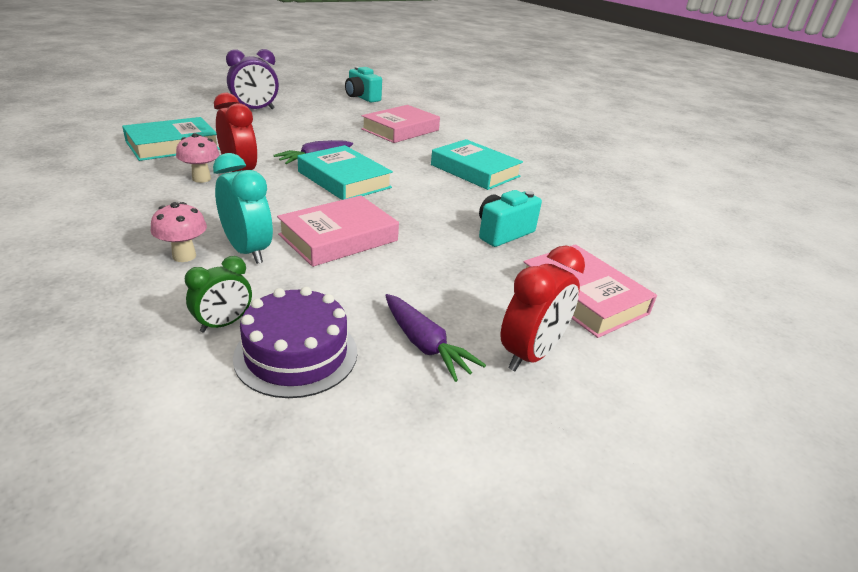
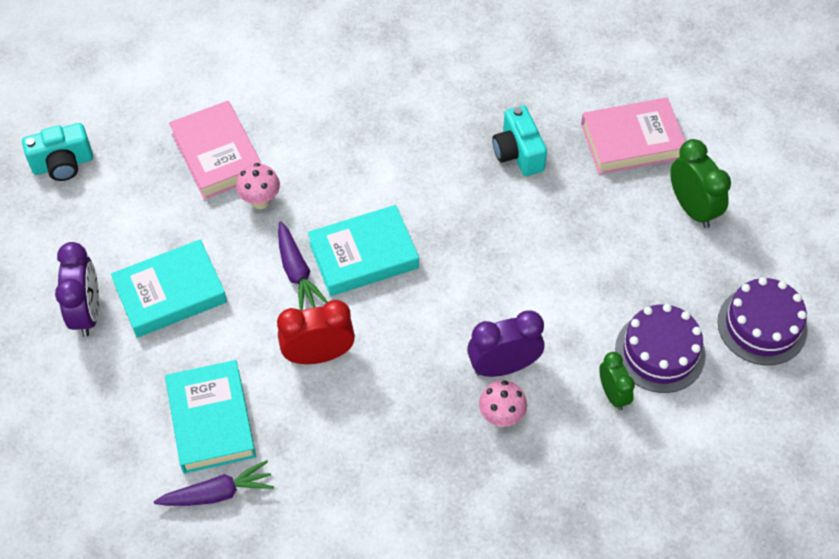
camera: 65 degrees left, 25 degrees up
pink mushroom [176,133,220,183] -> pink mushroom moved to [236,163,280,209]
turquoise clock [213,153,273,264] -> purple clock [467,310,544,377]
pink book [277,195,399,267] -> none
purple carrot [385,294,486,382] -> purple carrot moved to [154,460,274,506]
turquoise book [431,139,523,190] -> turquoise book moved to [111,239,227,338]
red clock [501,246,585,371] -> green clock [670,139,731,228]
none -> purple cake [717,277,807,365]

